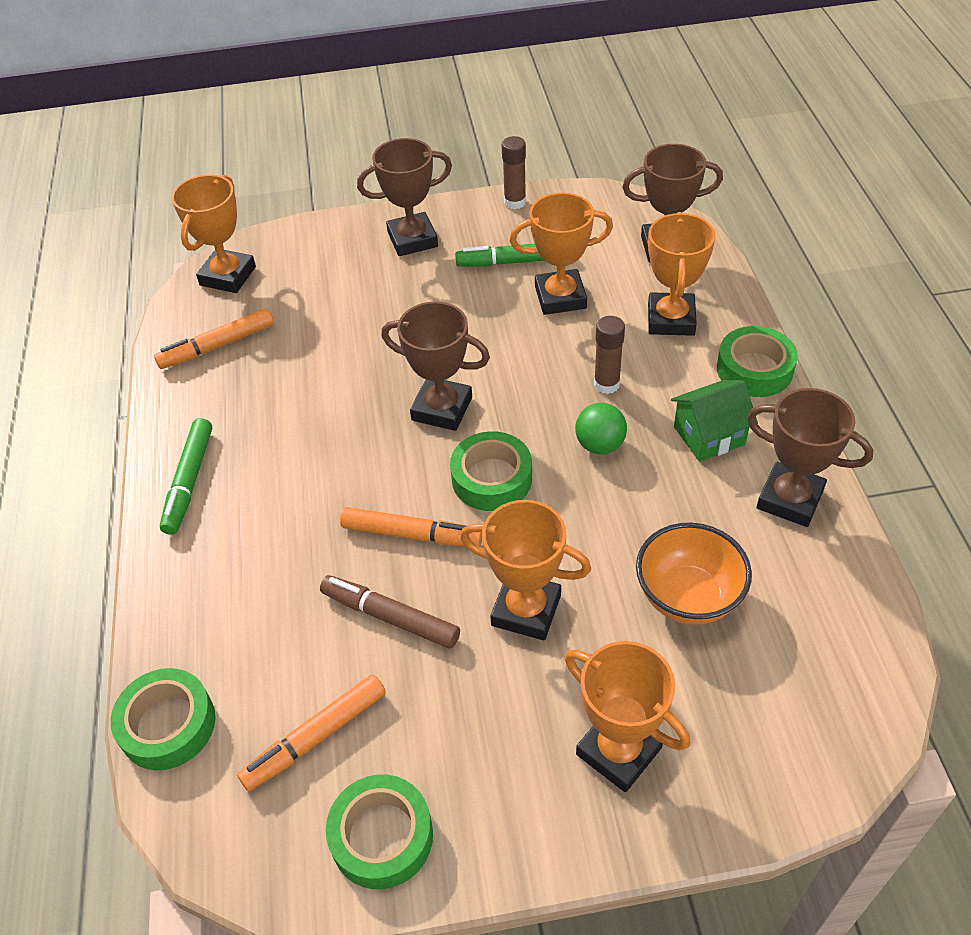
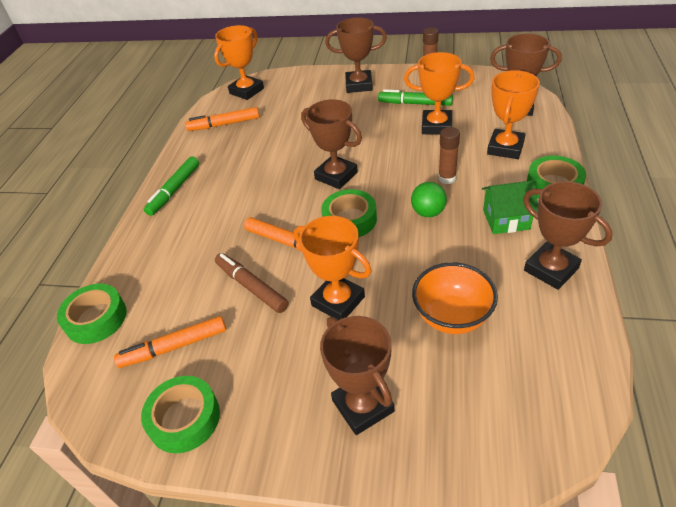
camera: 20 degrees right, 5 degrees down
orange trophy [565,641,690,792] -> brown trophy [320,316,394,435]

